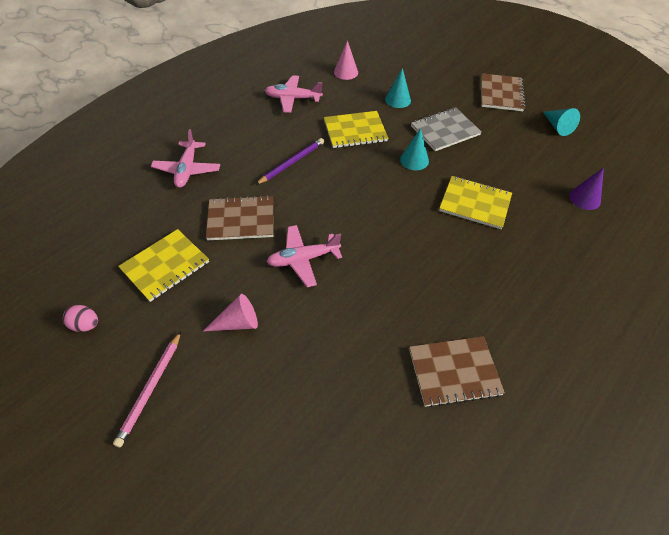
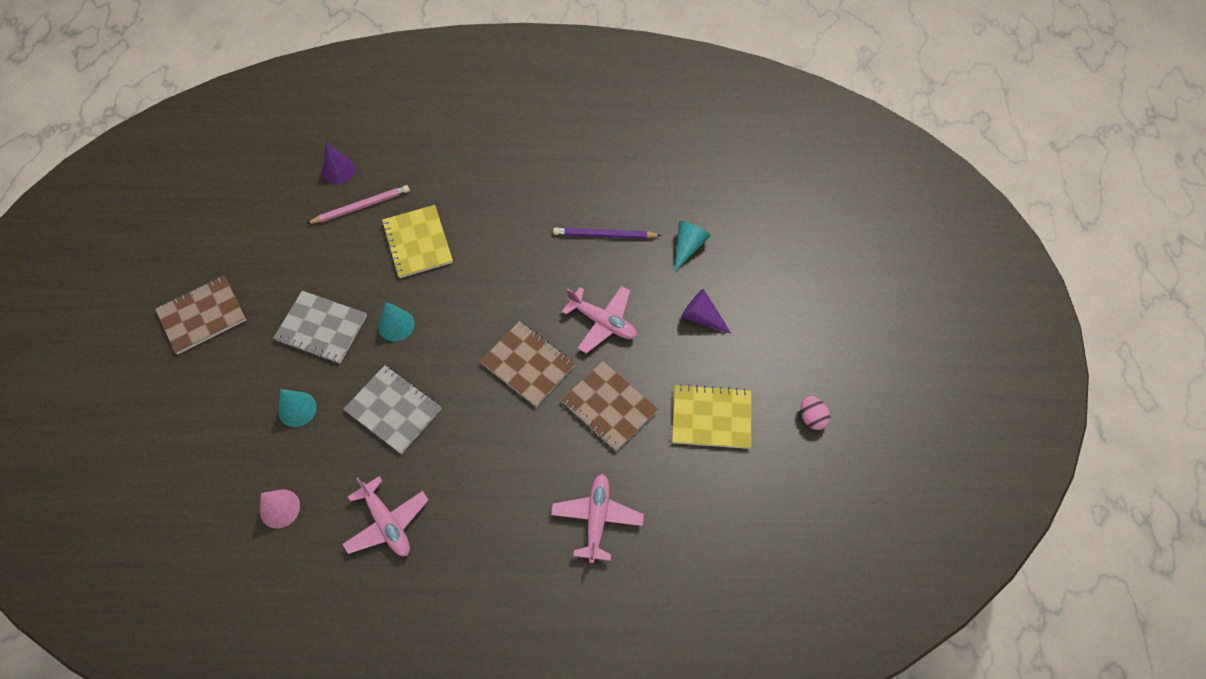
camera: 130 degrees left, 10 degrees up
pink pencil [113,331,181,447] -> pink pencil moved to [306,185,410,224]
pink plane [151,129,220,188] -> pink plane turned 45 degrees counterclockwise [551,474,644,563]
pink cone [203,294,258,331] -> purple cone [681,289,732,334]
purple pencil [255,138,324,185] -> purple pencil moved to [553,227,662,239]
yellow notebook [324,111,388,148] -> grey notebook [343,365,441,454]
brown notebook [409,336,505,407] -> brown notebook moved to [480,321,575,407]
turquoise cone [543,108,580,136] -> turquoise cone moved to [674,221,711,272]

